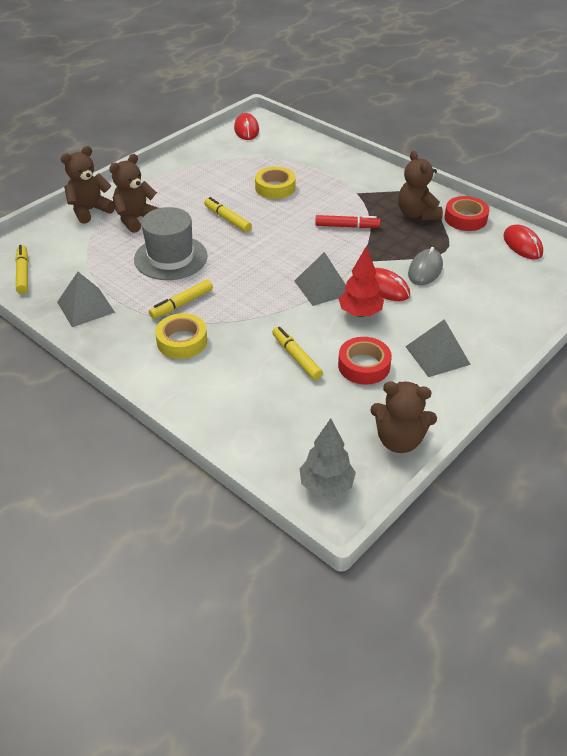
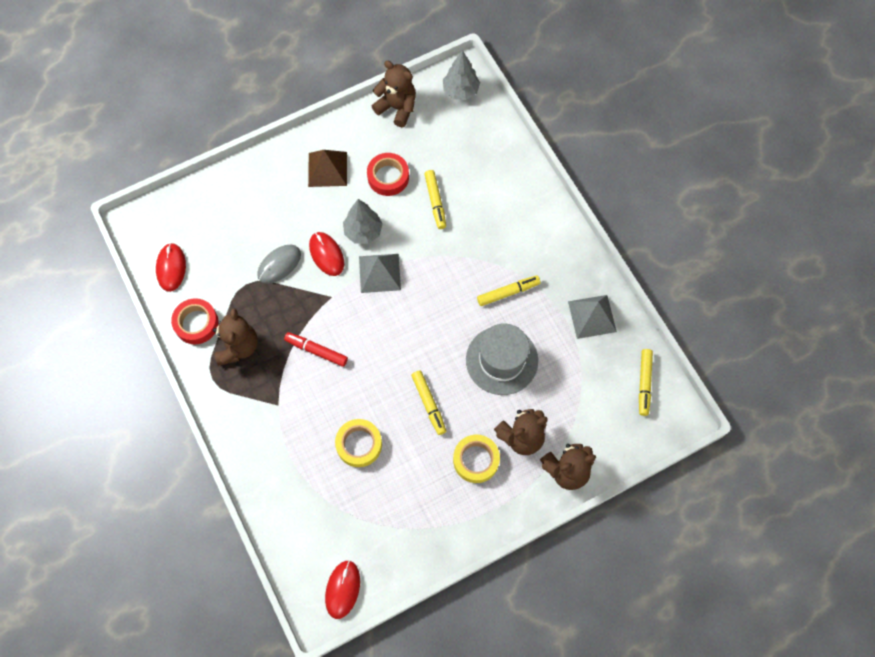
camera: 160 degrees left, 25 degrees up
yellow tape [155,313,207,359] -> yellow tape moved to [453,435,500,483]
red tree [339,246,384,317] -> grey tree [343,199,383,244]
grey pyramid [405,319,471,377] -> brown pyramid [308,150,347,187]

